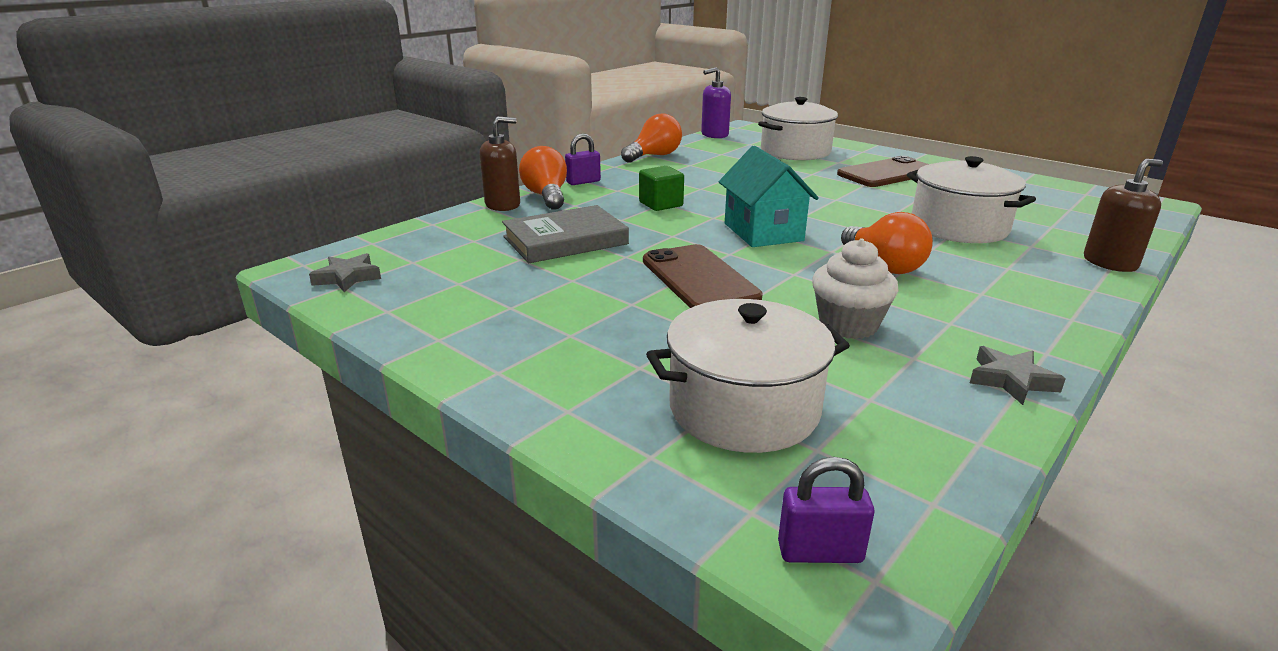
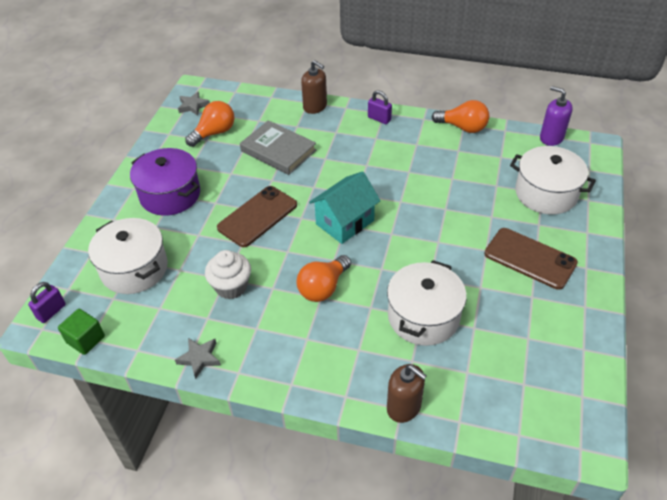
camera: 65 degrees right, 20 degrees up
orange light bulb [519,146,567,210] -> orange light bulb moved to [185,101,235,147]
green cube [639,166,684,211] -> green cube moved to [58,309,105,355]
purple padlock [778,457,874,563] -> purple padlock turned 60 degrees clockwise [28,282,66,323]
none -> purple pot [130,148,200,216]

